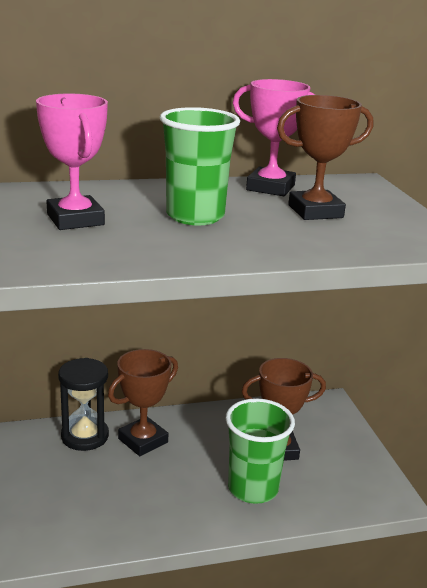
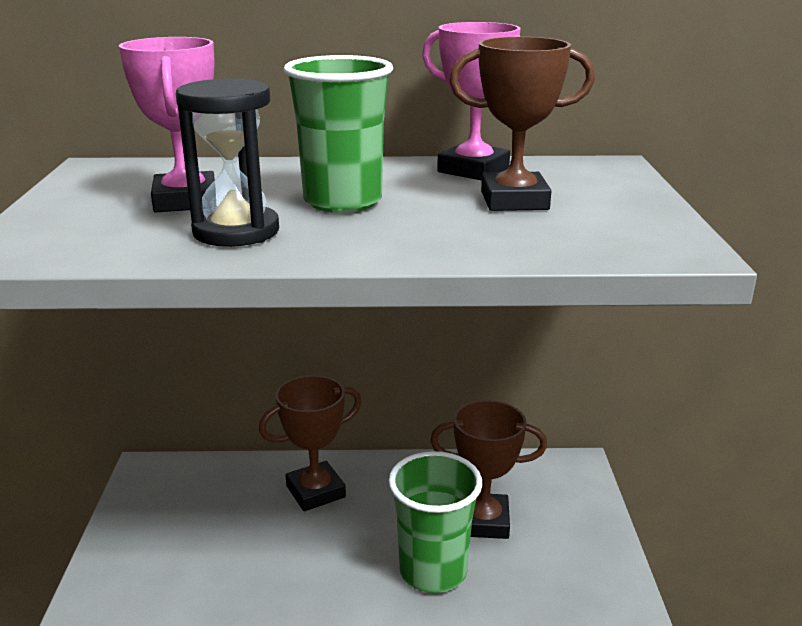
camera: 15 degrees right, 0 degrees up
black hourglass [58,358,109,451] -> black hourglass moved to [176,78,279,247]

